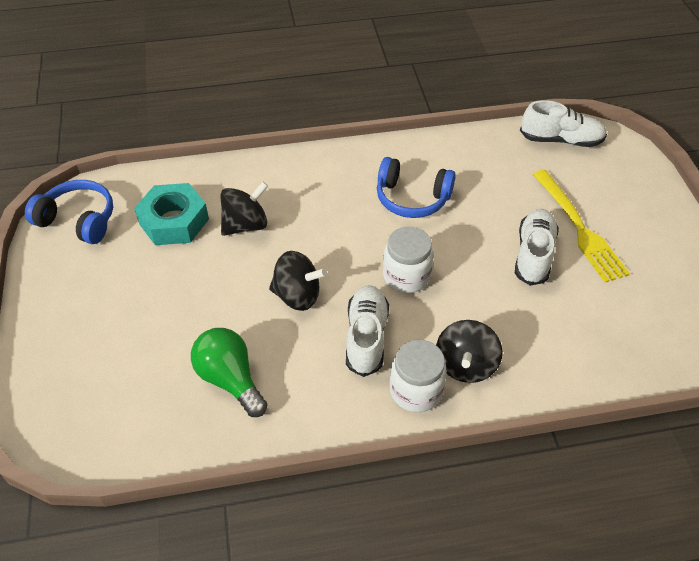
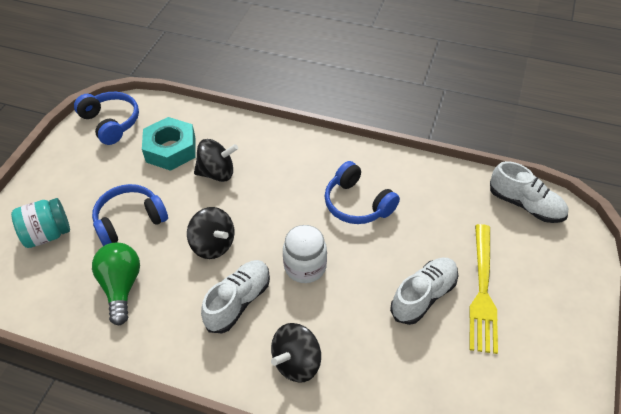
camera: 30 degrees right, 0 degrees up
white jar [390,340,447,412] -> none
none -> turquoise jar [11,198,70,248]
none -> blue headphones [92,184,168,246]

